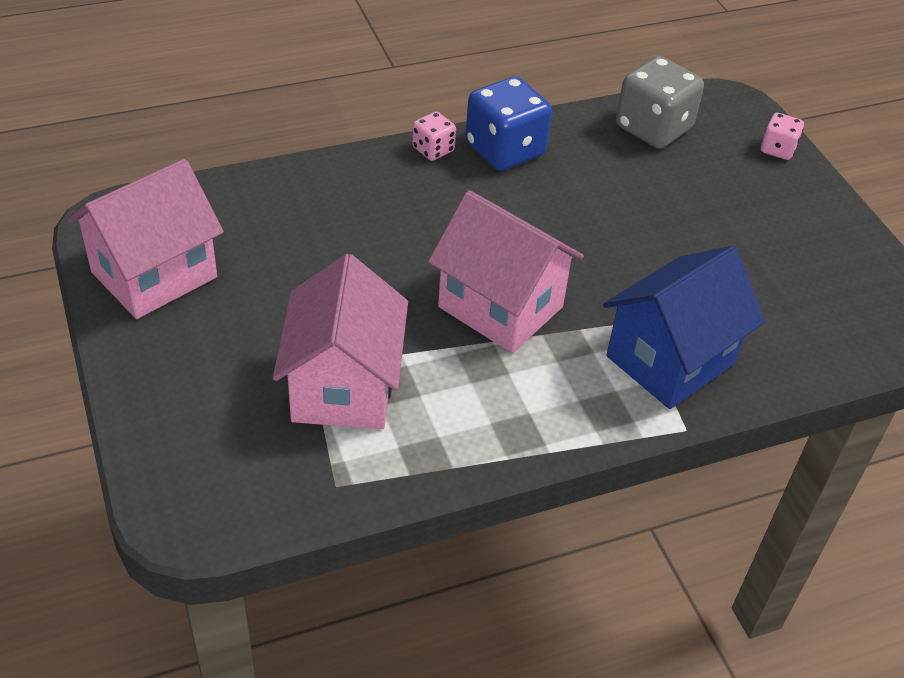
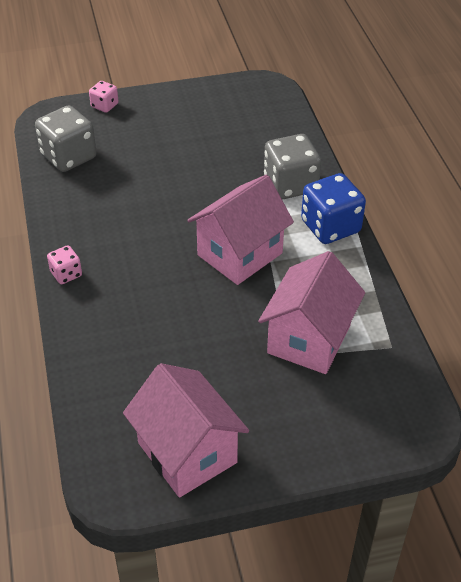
camera: 80 degrees left, 0 degrees up
pink house [273,254,408,429] -> pink house turned 75 degrees counterclockwise [258,251,365,374]
blue dice [465,76,552,171] -> blue dice moved to [301,173,366,244]
blue house [603,246,766,409] -> grey dice [264,134,321,199]

